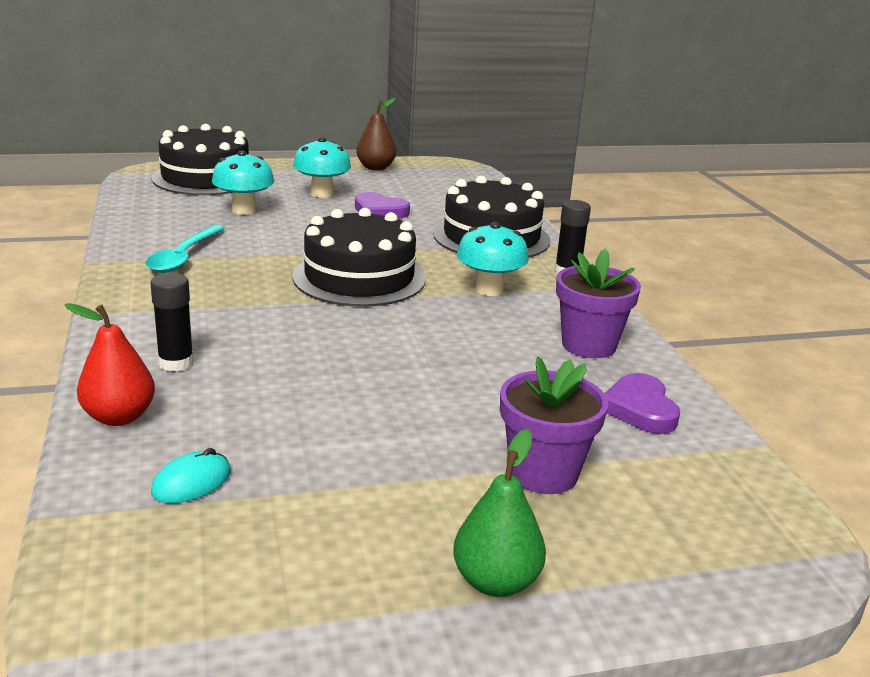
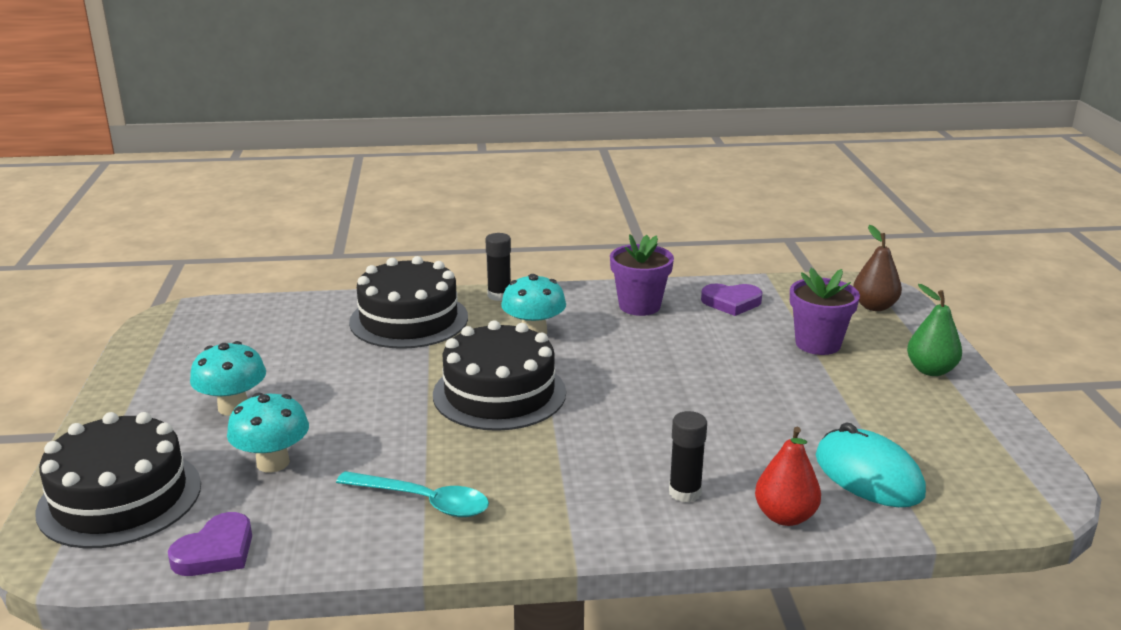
camera: 80 degrees left, 0 degrees up
turquoise mouse [151,448,231,503] -> turquoise mouse [816,422,926,507], size x1.91
purple heart [355,192,410,219] -> purple heart moved to [168,512,252,576]
brown pear [356,98,396,171] -> brown pear moved to [853,225,902,311]

